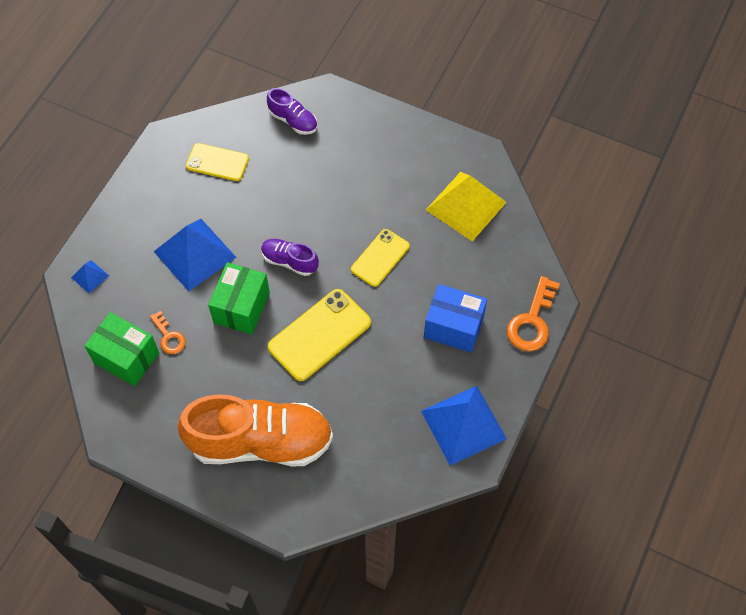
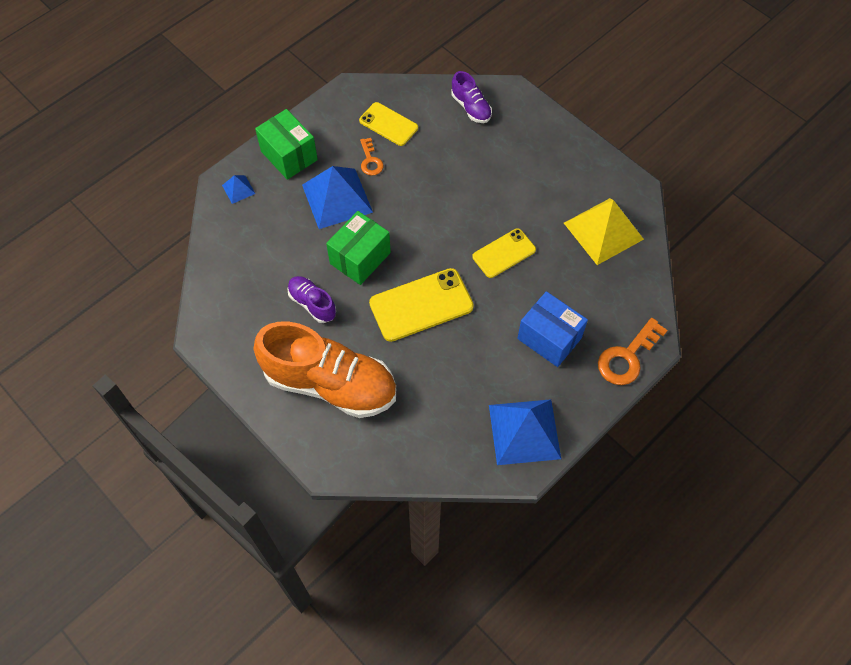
camera: 20 degrees right, 0 degrees up
green box [84,312,159,386] -> green box moved to [255,109,318,180]
orange key [150,310,186,354] -> orange key moved to [360,138,383,176]
purple shoe [261,239,319,276] -> purple shoe moved to [287,276,336,323]

